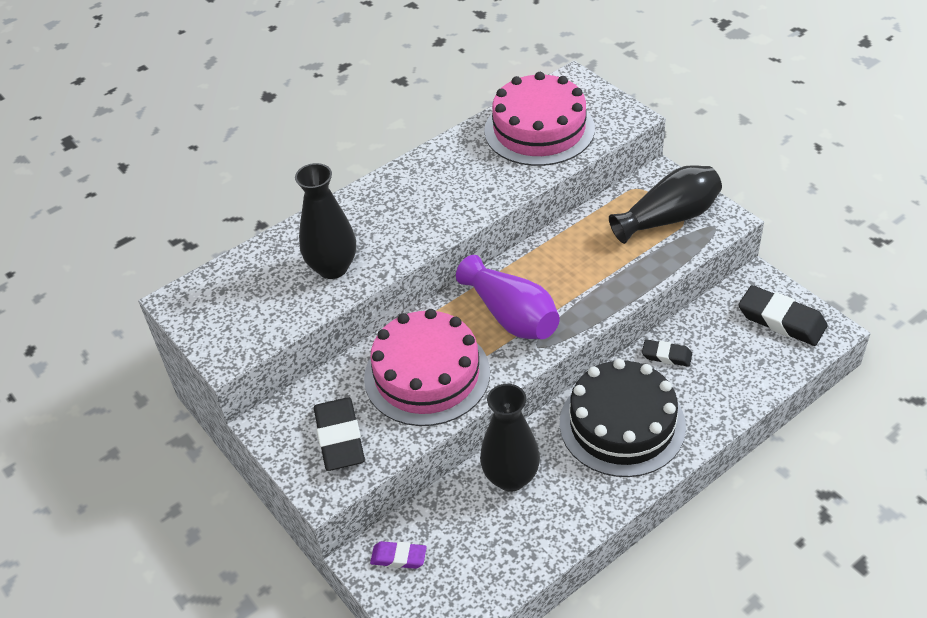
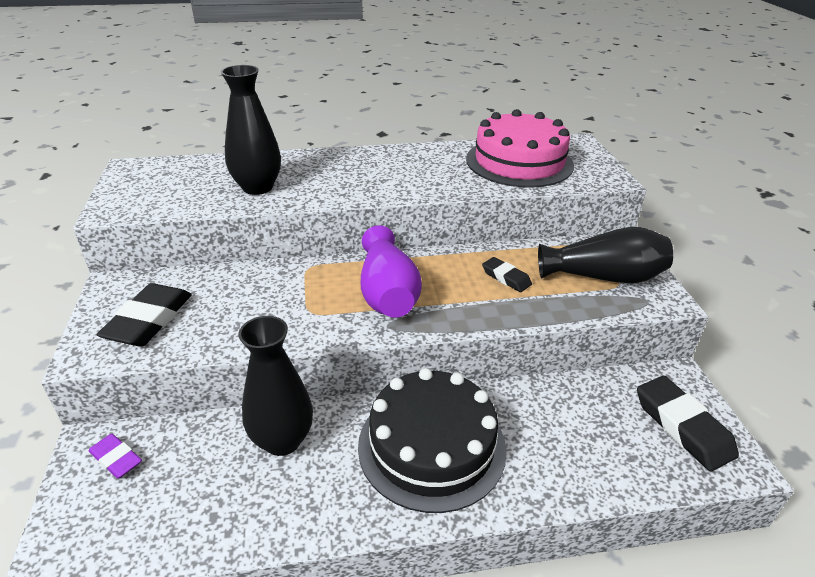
camera: 25 degrees right, 10 degrees down
pink cake [364,309,490,426] -> none
black eraser [642,339,692,367] -> black eraser moved to [482,257,532,292]

